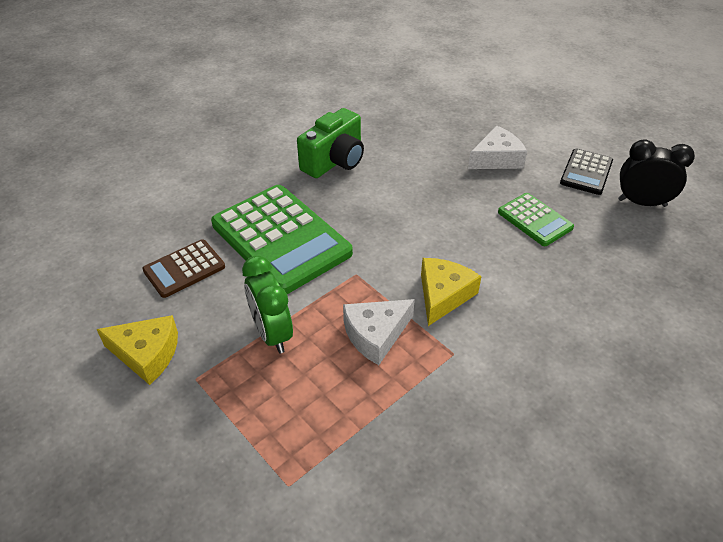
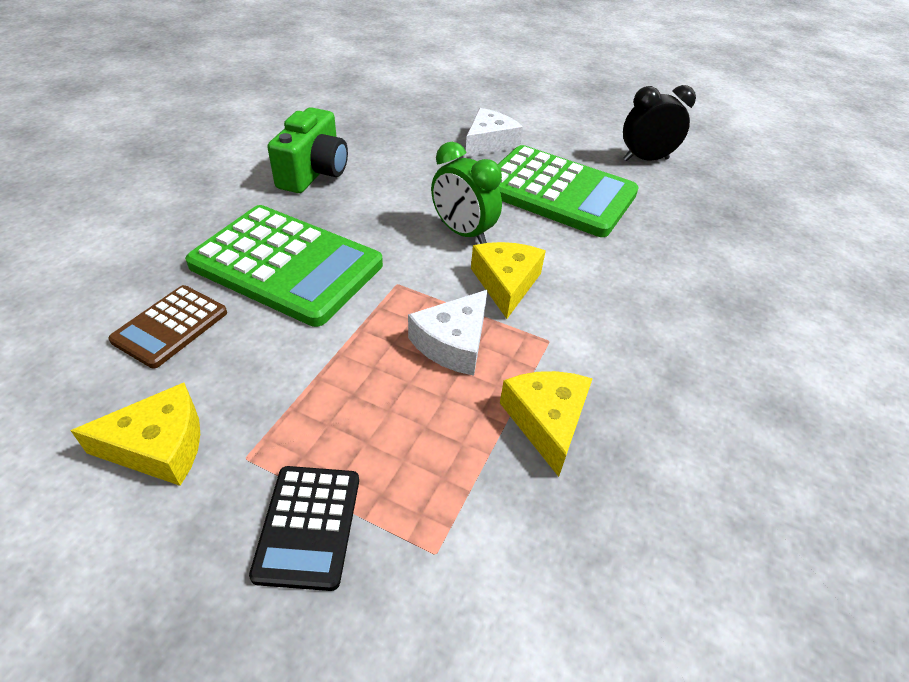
camera: 25 degrees left, 0 degrees up
green clock [242,255,293,353] -> green clock moved to [431,142,502,244]
green calculator [498,193,574,246] -> green calculator [498,145,639,237], size x1.94
black calculator [560,148,613,195] -> black calculator moved to [249,466,359,591]
none -> yellow cheese [500,371,593,477]

